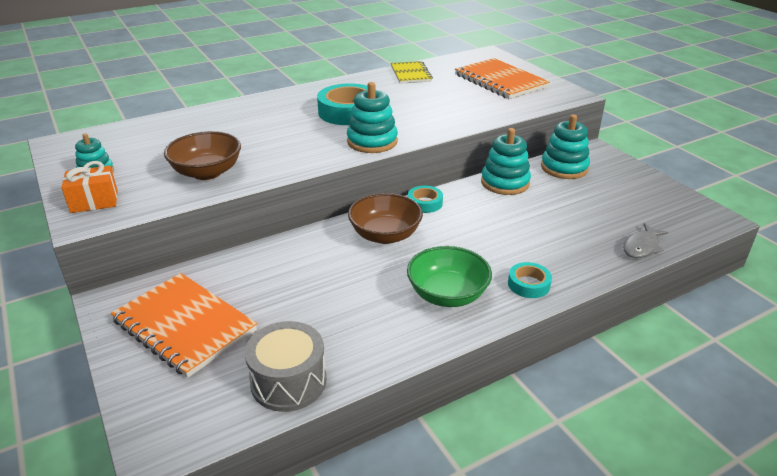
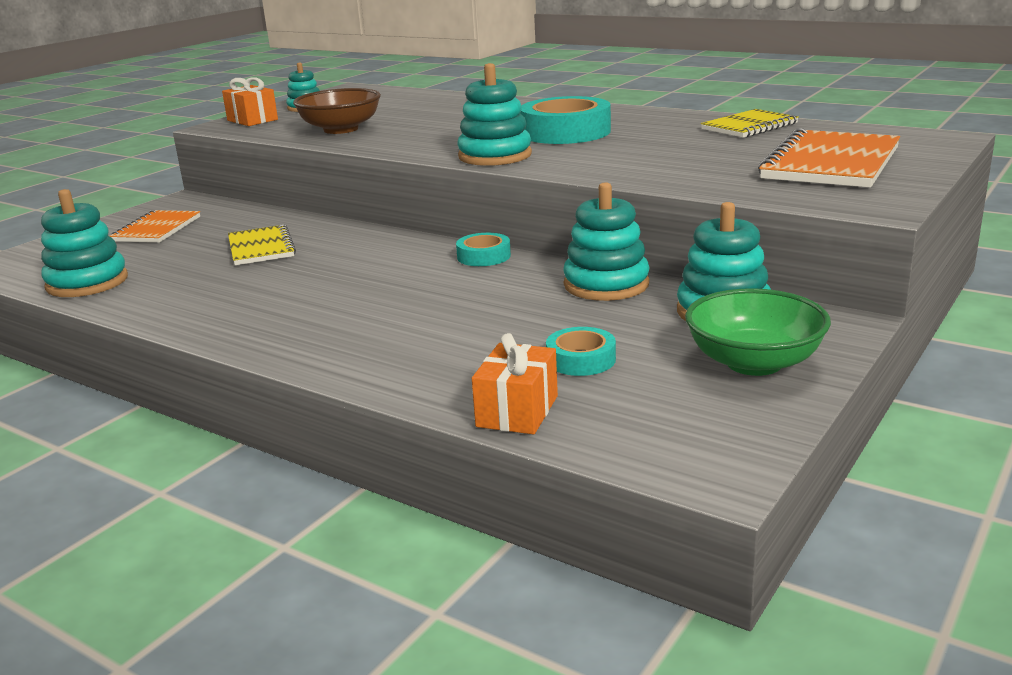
camera: 65 degrees right, 10 degrees down
orange notebook [111,273,257,378] -> orange notebook [109,210,200,243], size x0.61
grey drum [245,321,327,412] -> turquoise stacking toy [41,189,128,297]
brown bowl [348,193,423,244] -> none
green bowl [407,246,492,307] -> green bowl moved to [685,288,831,376]
turquoise tape [508,262,552,298] -> turquoise tape moved to [546,327,616,376]
grey fish [623,223,668,258] -> orange gift [472,333,558,434]
none -> yellow notebook [228,224,296,265]

